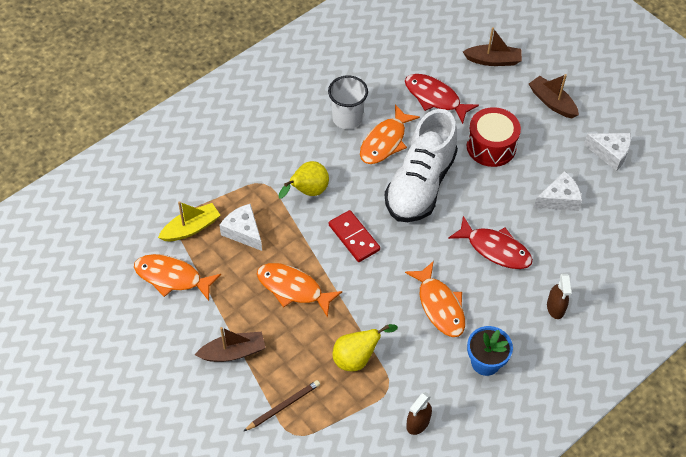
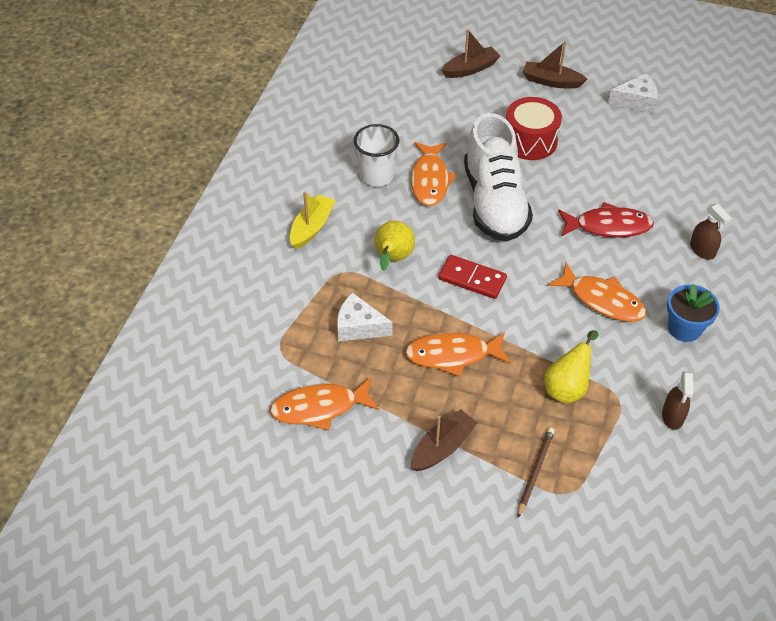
camera: 30 degrees left, 5 degrees down
yellow boat [158,201,220,241] -> yellow boat moved to [290,192,336,249]
red fish [405,74,479,124] -> none
white cheese [534,171,582,211] -> none

